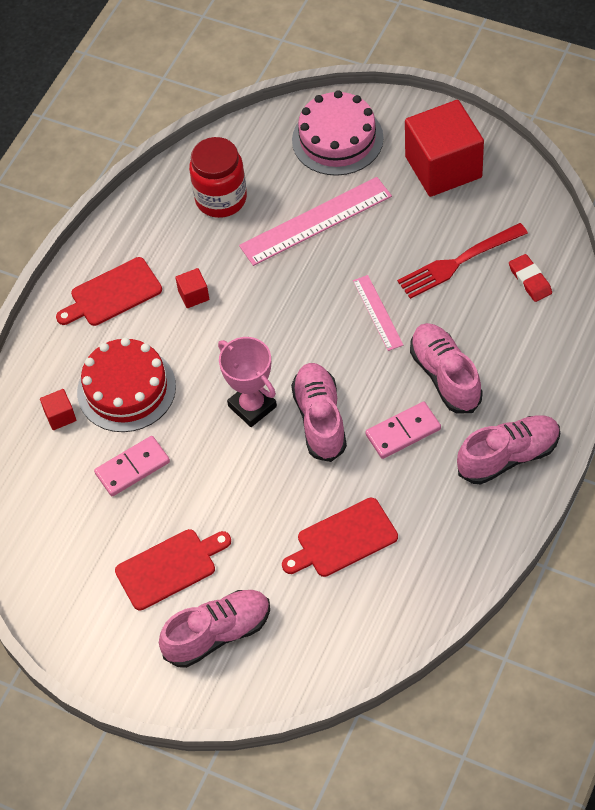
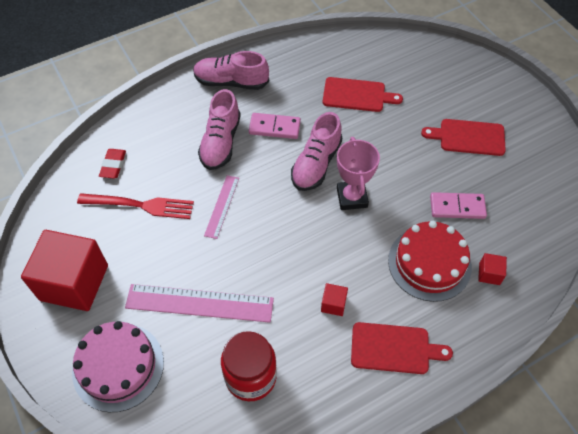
camera: 150 degrees left, 0 degrees up
pink shoe [159,590,270,668] -> none

